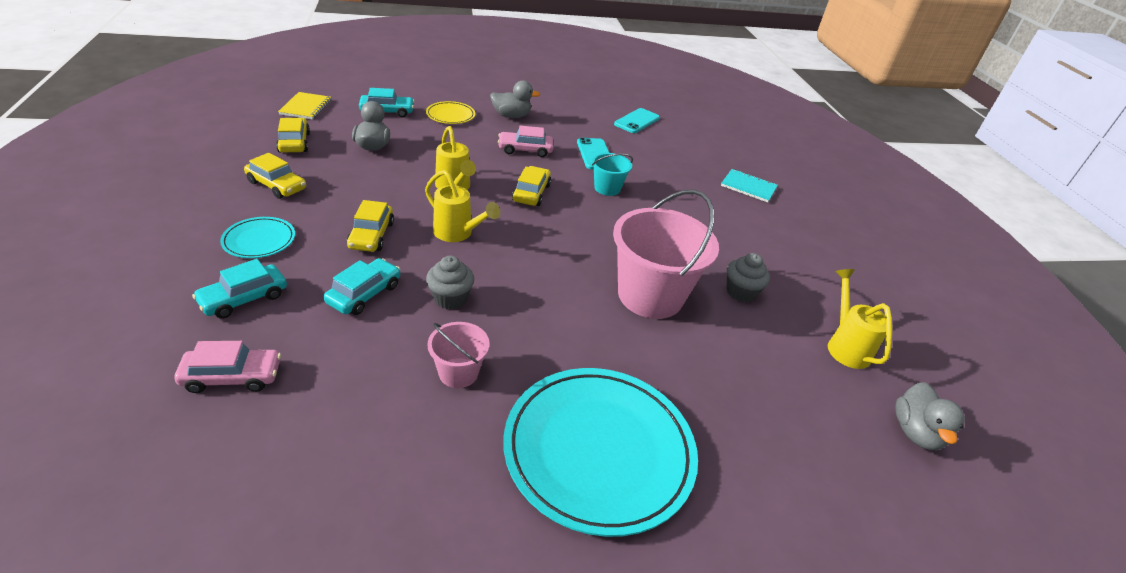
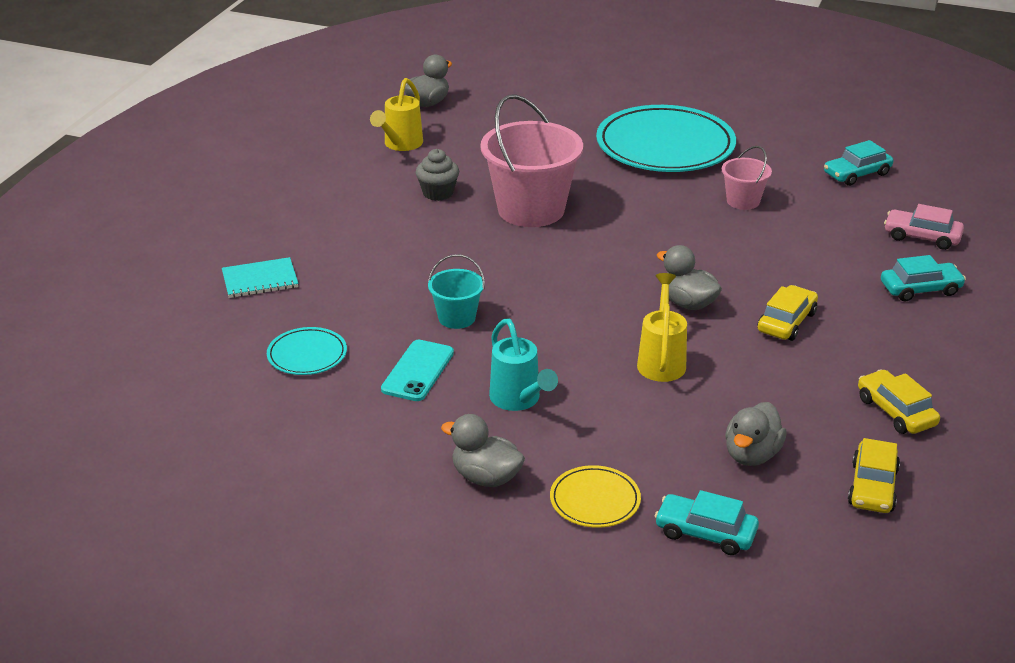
camera: 145 degrees left, 5 degrees down
turquoise plate [220,217,295,258] -> turquoise plate moved to [267,327,347,375]
yellow notebook [278,92,331,119] -> none
turquoise car [324,258,400,315] -> turquoise car moved to [824,140,893,186]
yellow watering can [425,170,500,242] -> grey duck [657,245,722,310]
grey cupcake [426,256,474,310] -> none
pink car [498,126,553,157] -> turquoise watering can [489,319,558,411]
yellow car [512,166,551,206] -> none
turquoise phone [614,108,660,133] -> none
turquoise notebook [721,169,778,203] -> turquoise notebook turned 75 degrees counterclockwise [222,257,298,298]

